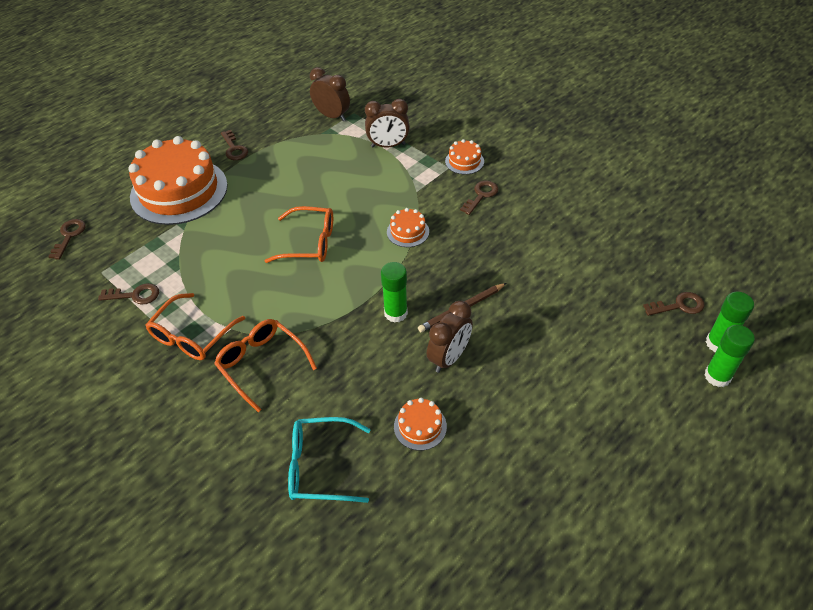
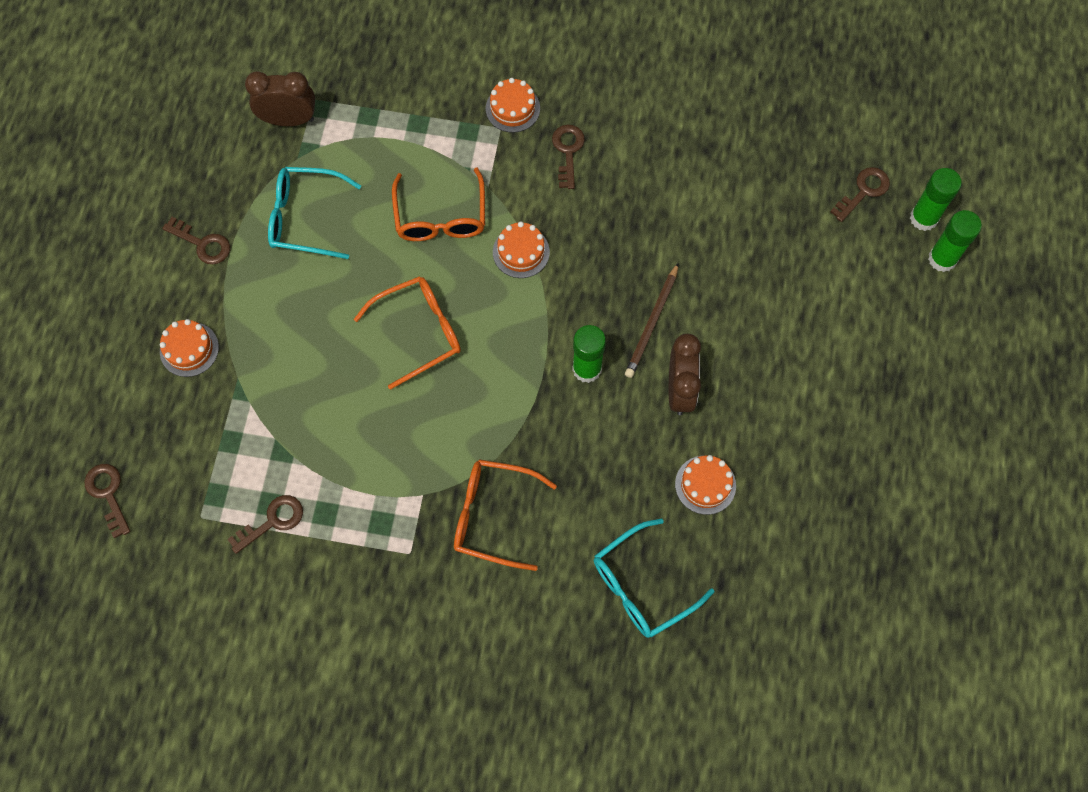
camera: 35 degrees left, 20 degrees up
orange cake [128,136,228,225] -> orange cake [160,319,219,377], size x0.42
orange glasses [146,293,245,360] -> orange glasses moved to [392,168,485,241]
brown clock [365,99,410,148] -> none
none -> turquoise glasses [268,167,361,259]

